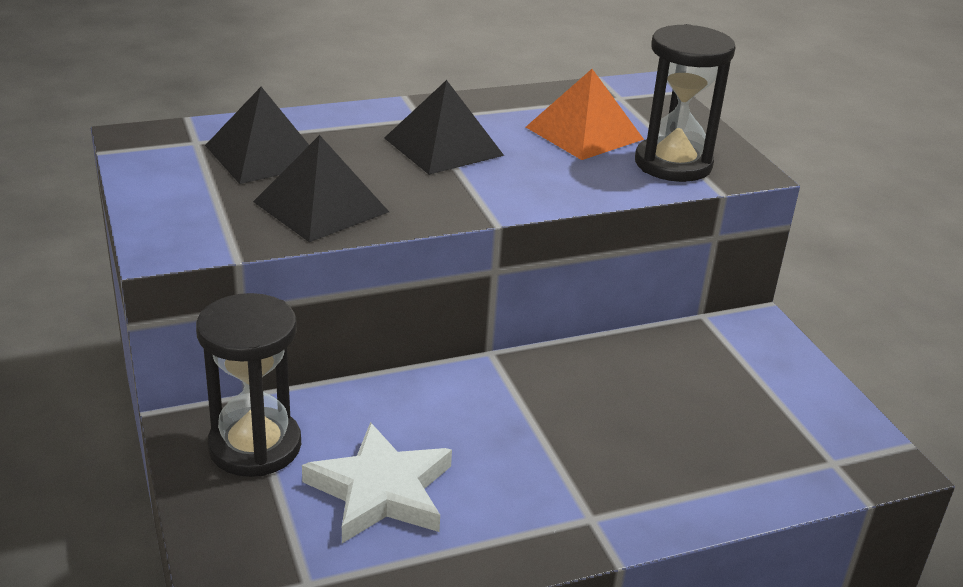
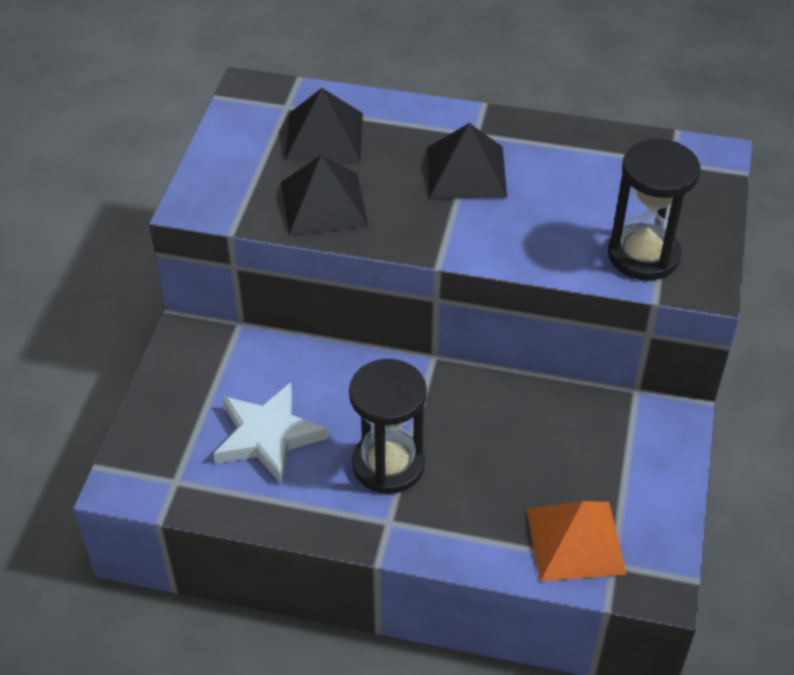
camera: 35 degrees right, 15 degrees up
black hourglass [196,293,301,477] -> black hourglass moved to [349,359,427,494]
orange pyramid [526,69,644,160] -> orange pyramid moved to [526,501,627,582]

